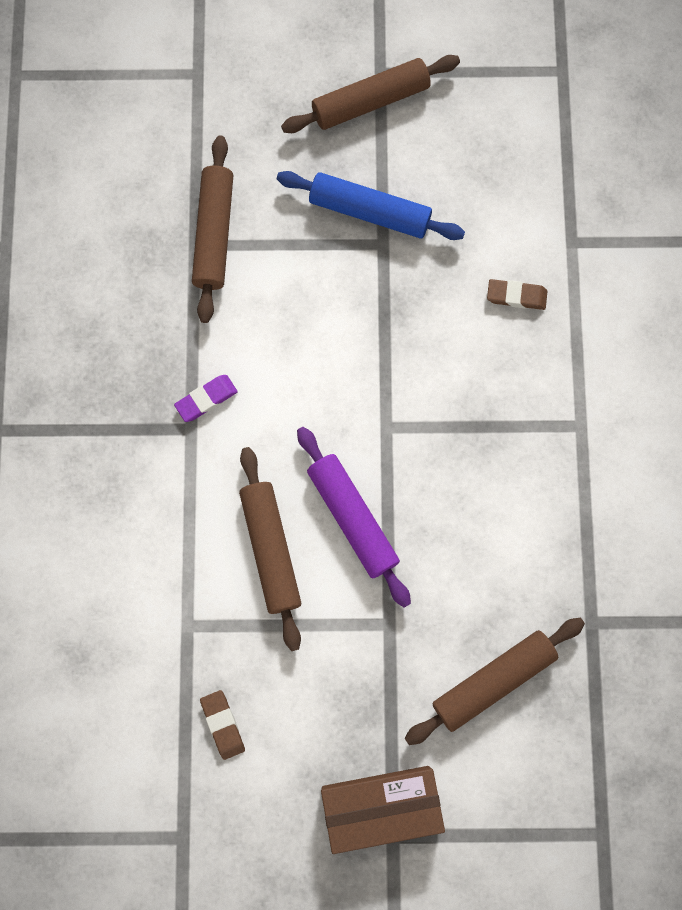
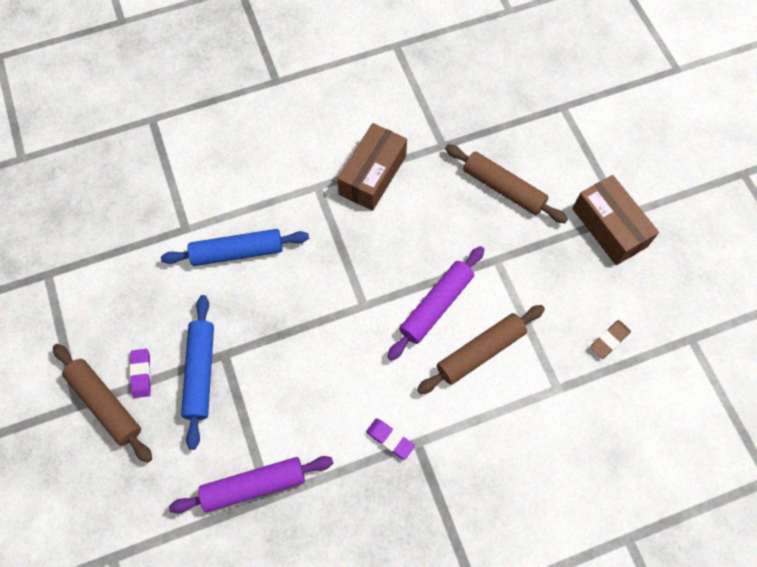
camera: 110 degrees left, 10 degrees down
brown rolling pin [192,135,234,323] -> purple rolling pin [169,456,333,514]
brown eraser [487,279,547,310] -> blue rolling pin [161,229,309,266]
none -> purple eraser [130,349,151,398]
none -> brown box [337,123,407,211]

